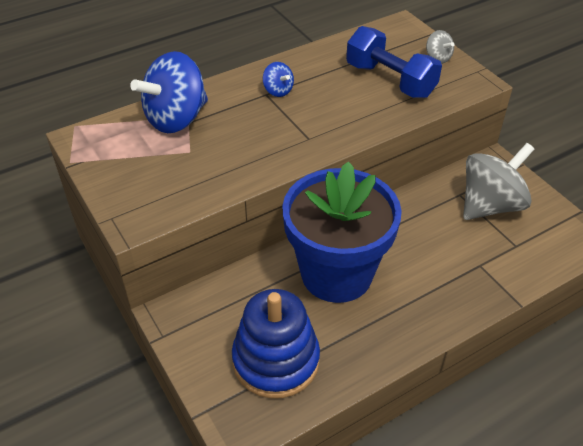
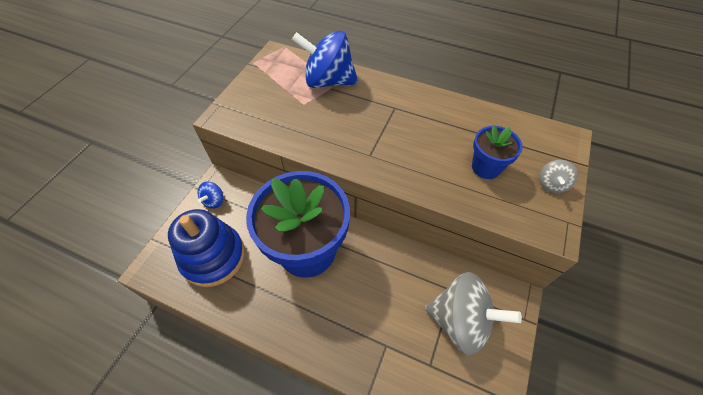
camera: 55 degrees right, 10 degrees up
blue spinning top [263,62,294,97] -> blue spinning top moved to [197,181,223,209]
blue dumbbell [346,26,442,98] -> blue flower pot [472,125,523,179]

